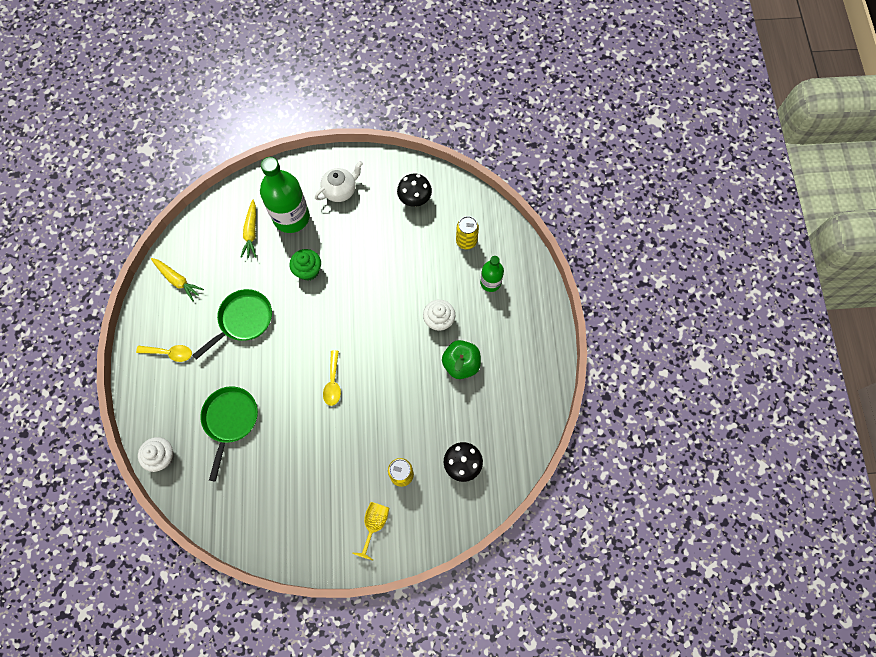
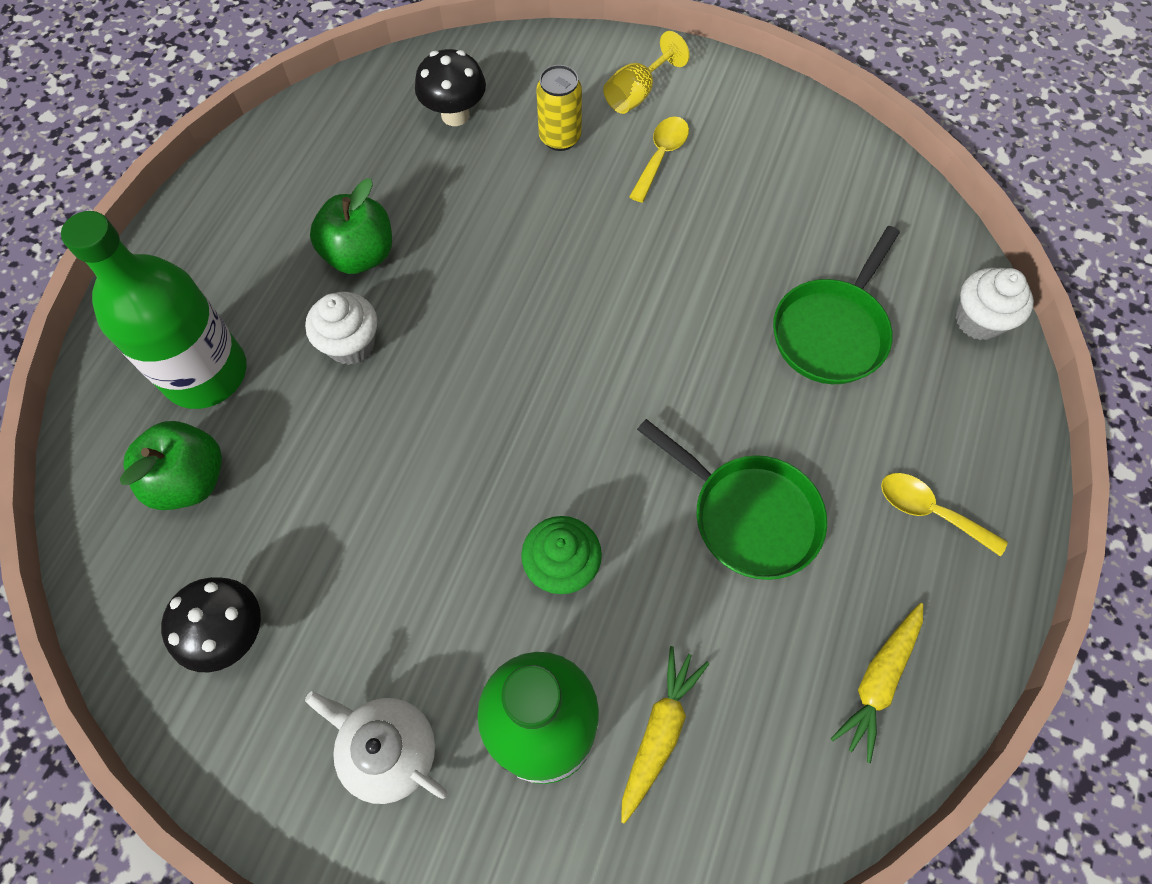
camera: 155 degrees left, 5 degrees down
yellow carrot [151,258,204,301] -> yellow carrot turned 120 degrees counterclockwise [831,603,923,763]
green pan [192,289,272,360] -> green pan turned 120 degrees counterclockwise [637,419,827,580]
white teapot [315,161,363,202] -> white teapot turned 45 degrees clockwise [305,691,447,804]
yellow spoon [323,350,341,406] -> yellow spoon moved to [629,117,689,203]
yellow can [456,216,479,249] -> green apple [120,421,222,510]
green bottle [480,256,504,292] -> green bottle [61,211,247,409], size x1.83

